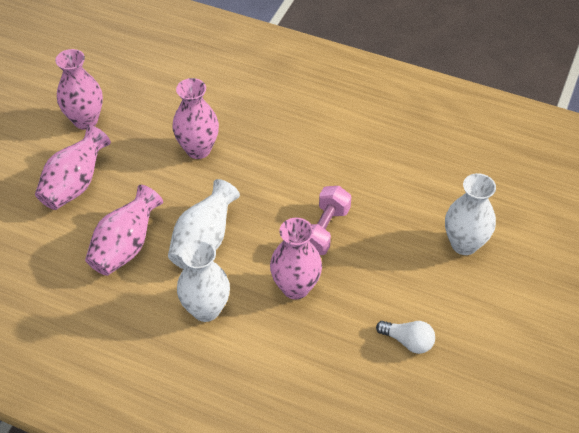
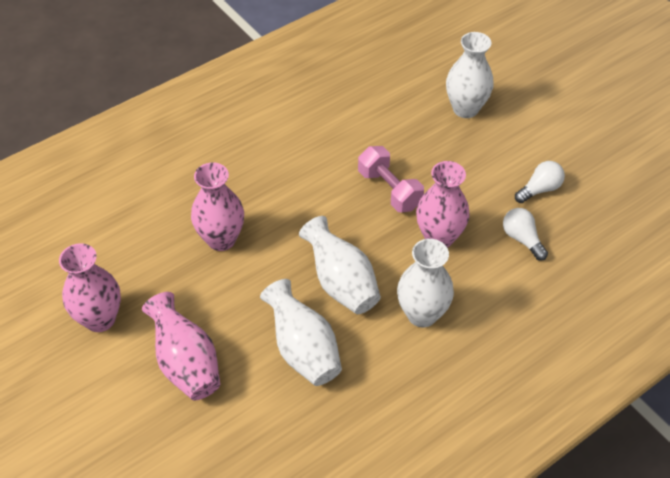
camera: 60 degrees left, 0 degrees up
pink vase [85,185,163,276] -> white vase [260,279,342,386]
none -> white light bulb [503,208,548,261]

